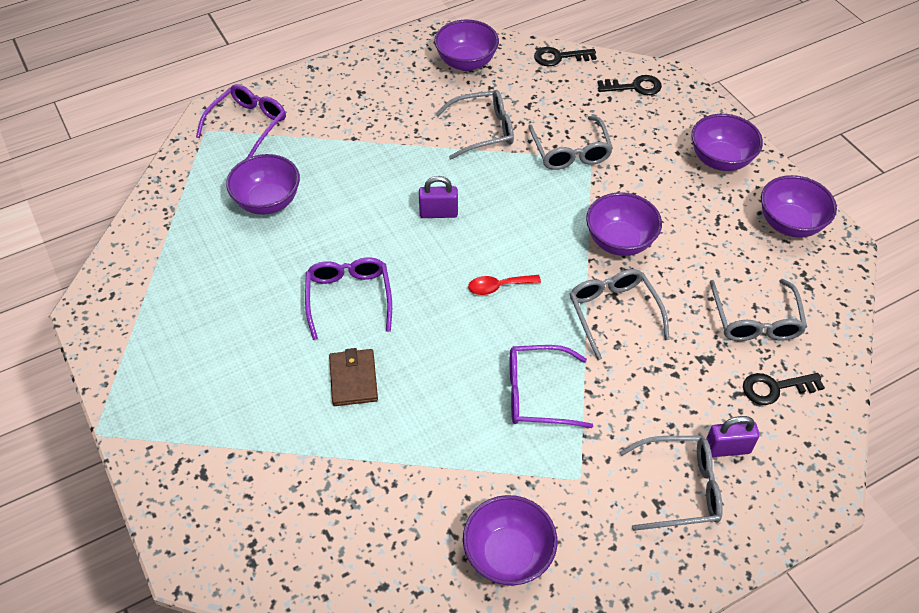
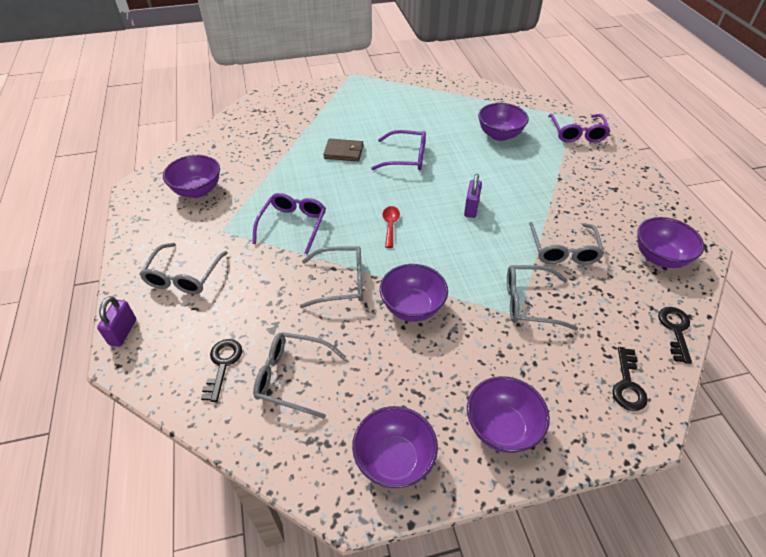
camera: 105 degrees right, 5 degrees down
purple glasses [196,84,286,158] -> purple glasses turned 45 degrees clockwise [548,114,610,143]
purple padlock [706,416,760,457] -> purple padlock moved to [97,296,136,347]

